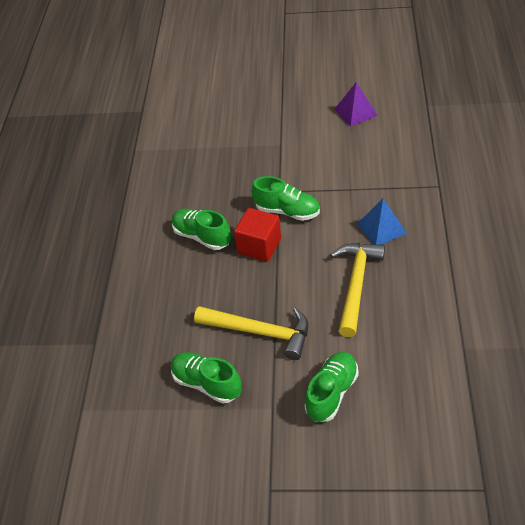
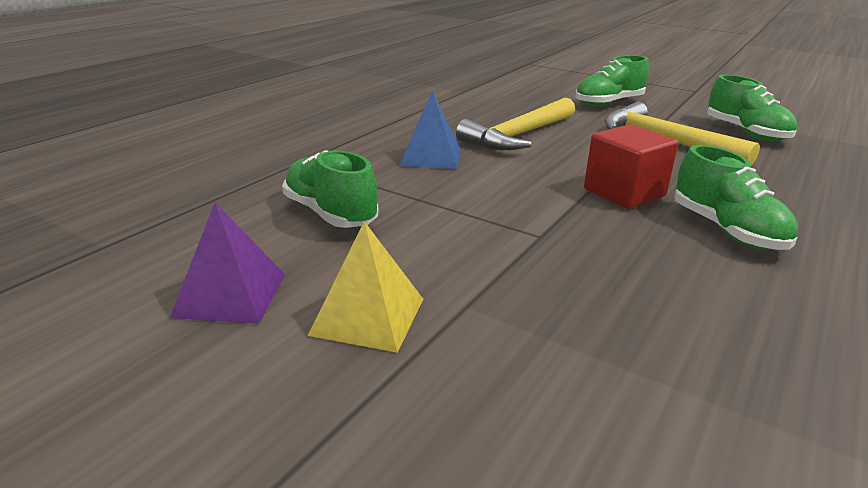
camera: 155 degrees left, 20 degrees down
green shoe [252,176,320,221] -> green shoe moved to [282,150,378,228]
none -> yellow pyramid [307,221,423,353]

